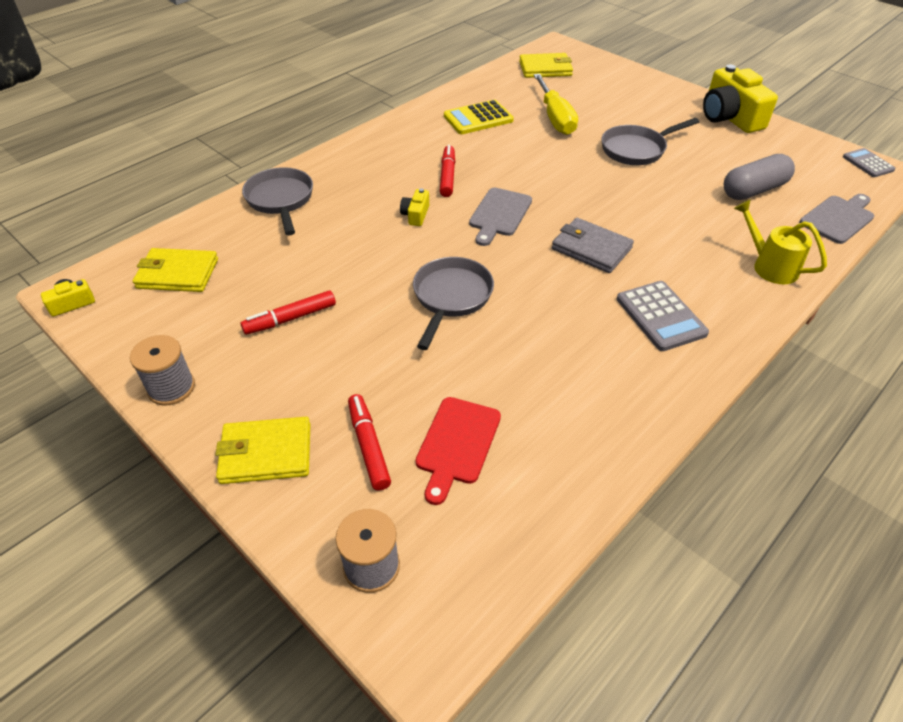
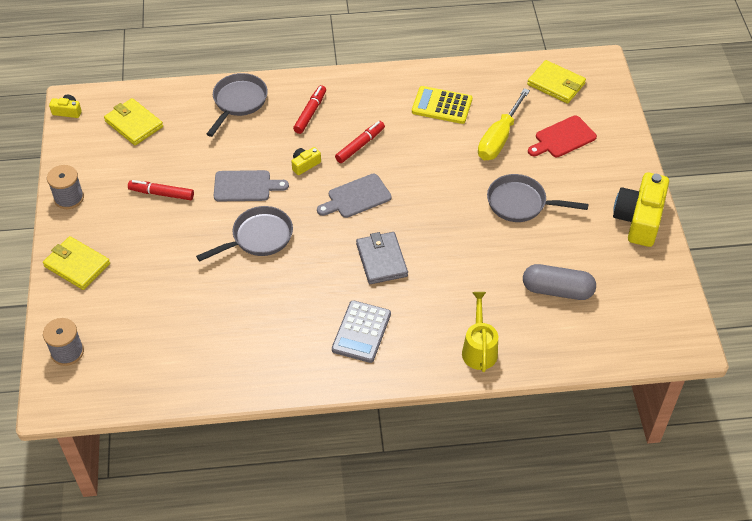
camera: 40 degrees right, 5 degrees up
red marker [348,394,391,491] -> red marker moved to [293,85,326,134]
red cutting board [415,397,501,505] -> red cutting board moved to [528,115,597,157]
grey cutting board [799,194,874,244] -> grey cutting board moved to [214,170,289,201]
grey calculator [843,148,896,177] -> none

